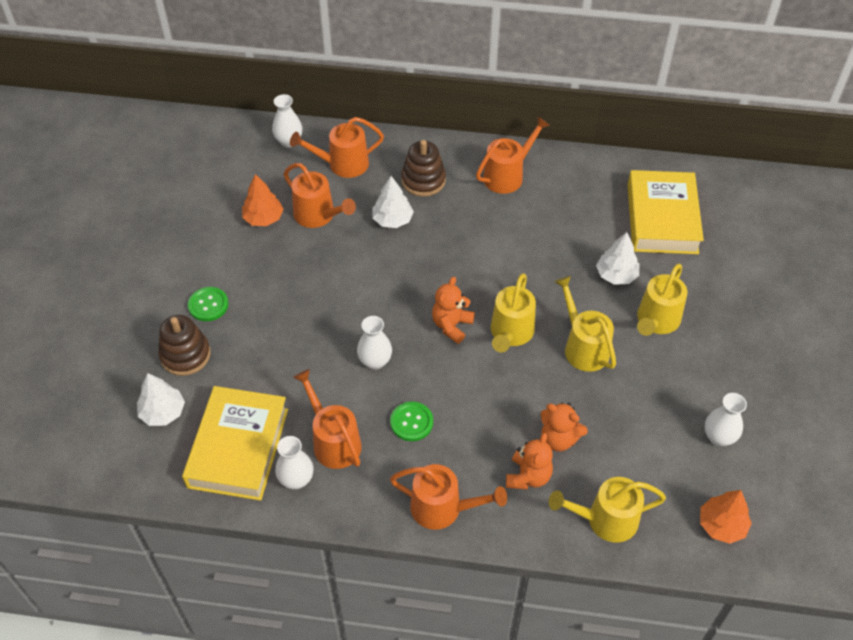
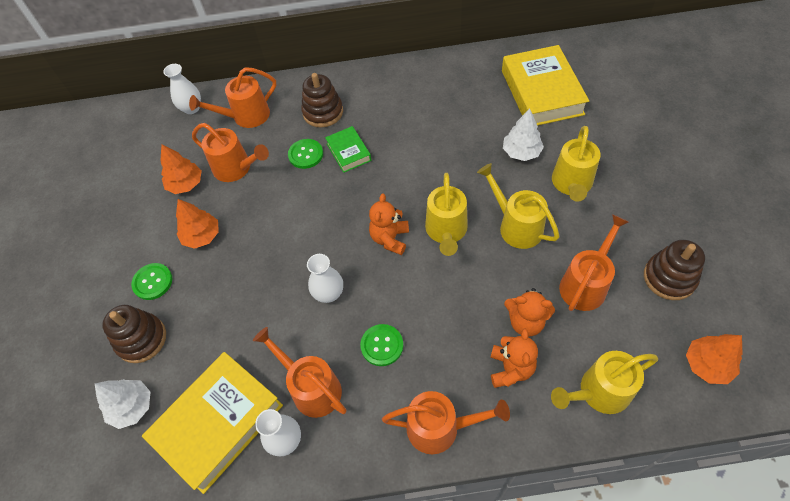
camera: 10 degrees left, 5 degrees up
yellow book [182,386,288,501] -> yellow book turned 45 degrees clockwise [142,352,283,494]
white tree [372,176,414,228] -> green button [288,139,323,169]
orange watering can [476,117,550,194] -> orange watering can moved to [559,214,629,311]
white vase [705,393,747,446] -> brown stacking toy [644,240,705,300]
none -> orange tree [176,199,219,249]
none -> green book [325,126,371,173]

